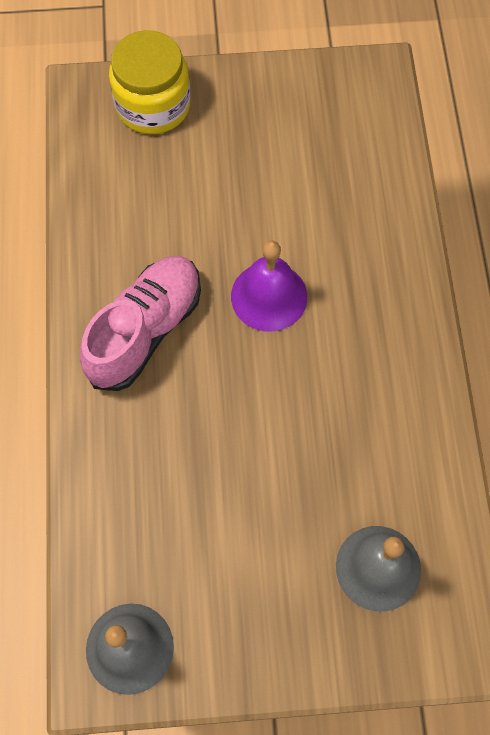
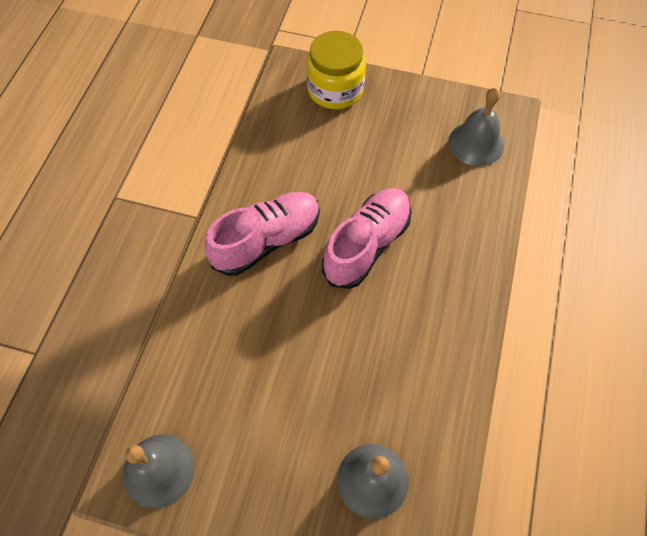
camera: 20 degrees right, 5 degrees down
purple bell [231,241,307,332] -> pink shoe [322,188,412,289]
none -> grey bell [449,88,504,166]

